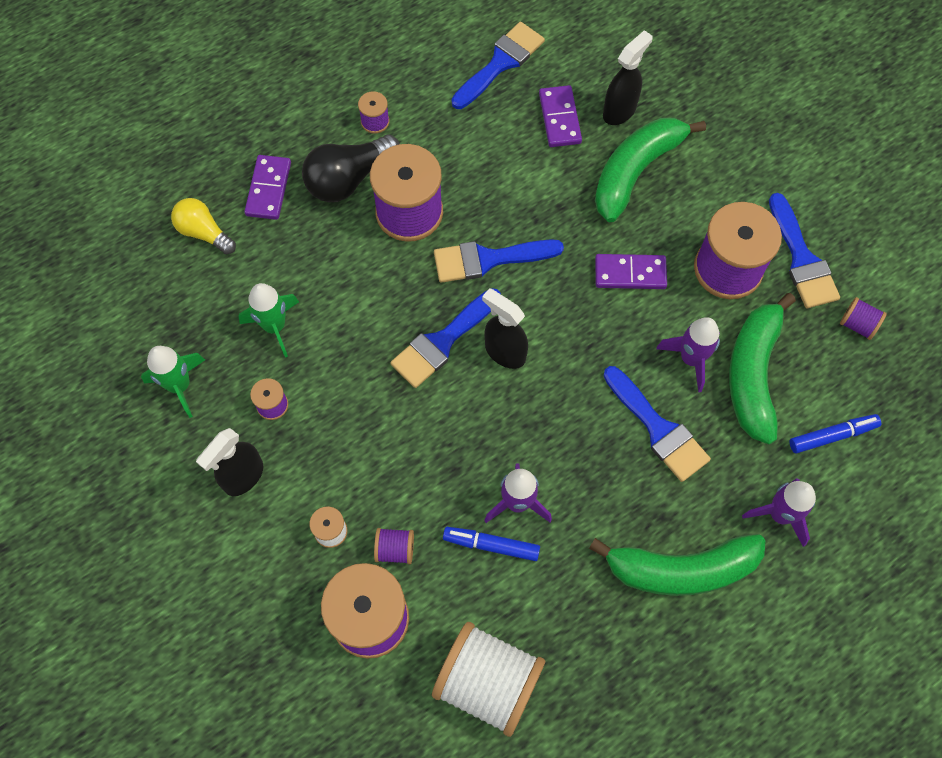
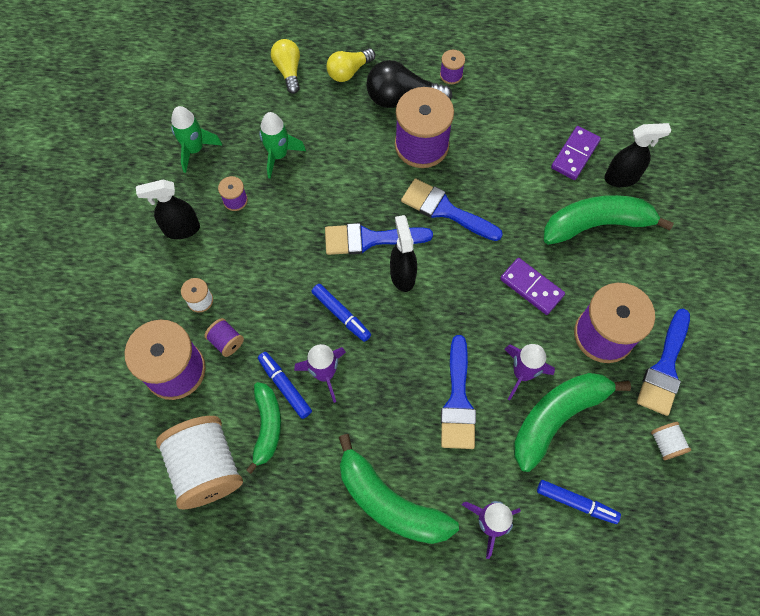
camera: 40 degrees right, 0 degrees up
purple domino [244,155,291,220] -> yellow light bulb [326,48,375,82]
blue brush [452,22,545,109] -> none
purple spool [840,297,887,340] -> white spool [651,422,691,460]
none -> green banana [246,382,281,474]
none -> blue marker [311,284,371,342]

